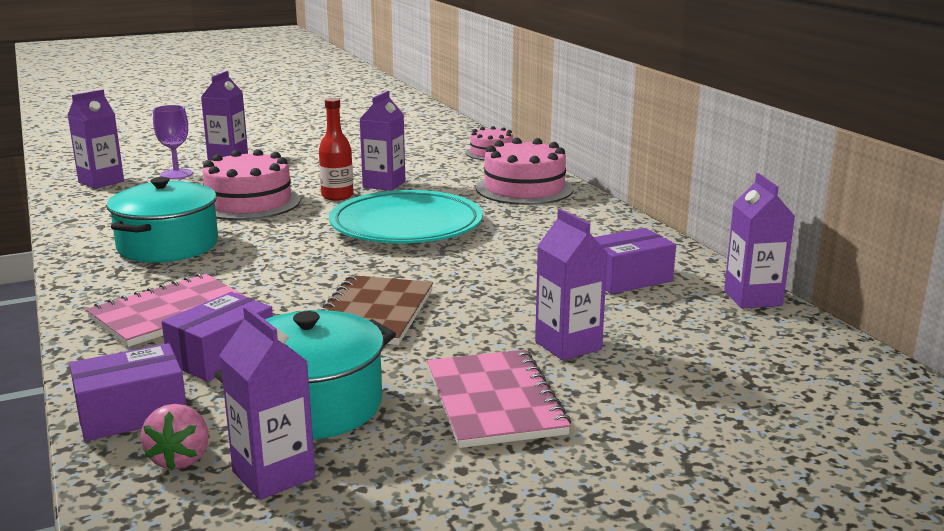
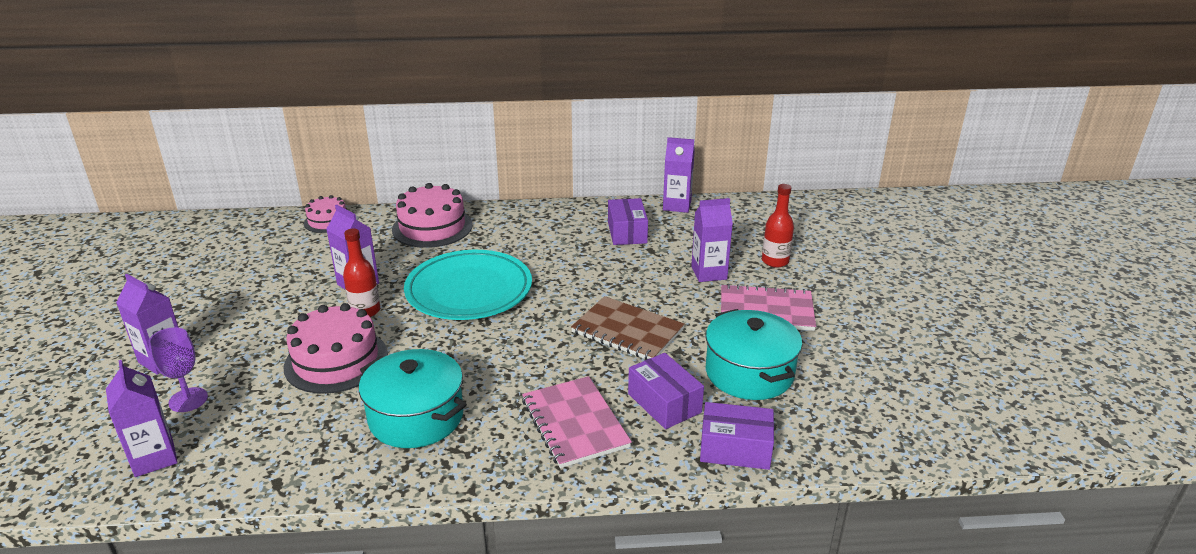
camera: 70 degrees left, 10 degrees up
purple box [69,343,187,441] -> purple box turned 75 degrees counterclockwise [700,402,774,470]
pink strawberry [141,404,209,470] -> none
purple carton [219,306,316,500] -> none
none -> red bottle [762,184,794,268]

